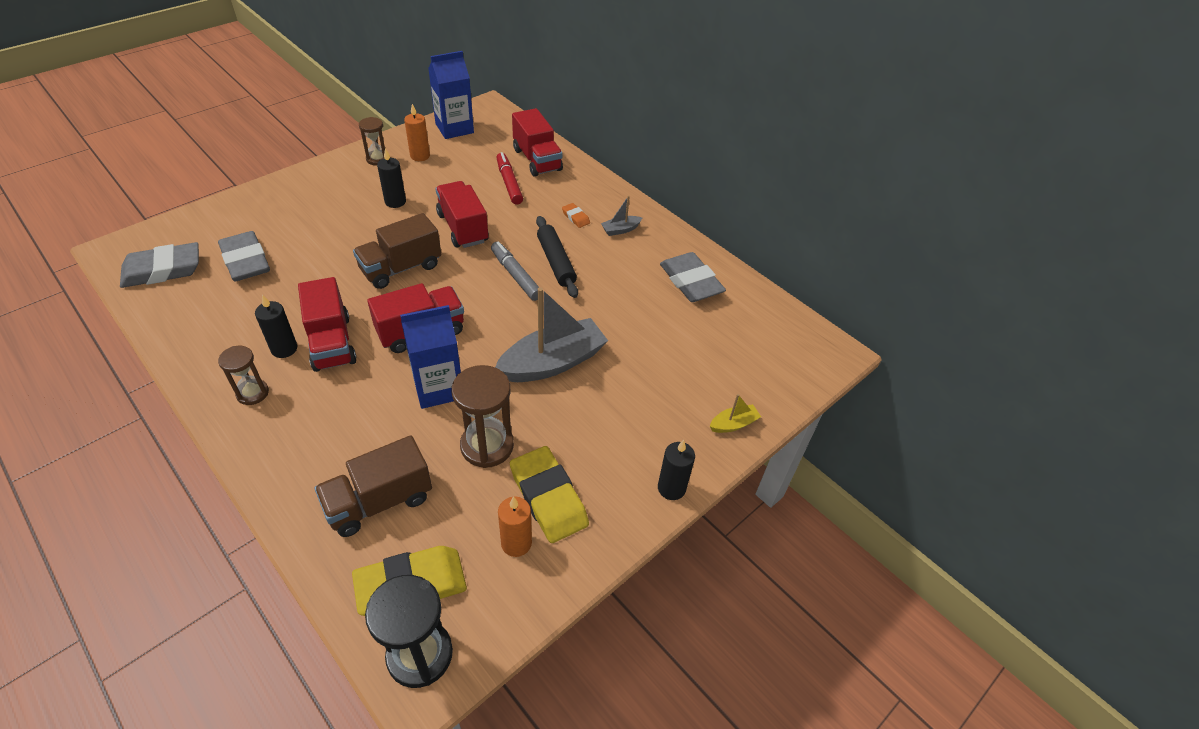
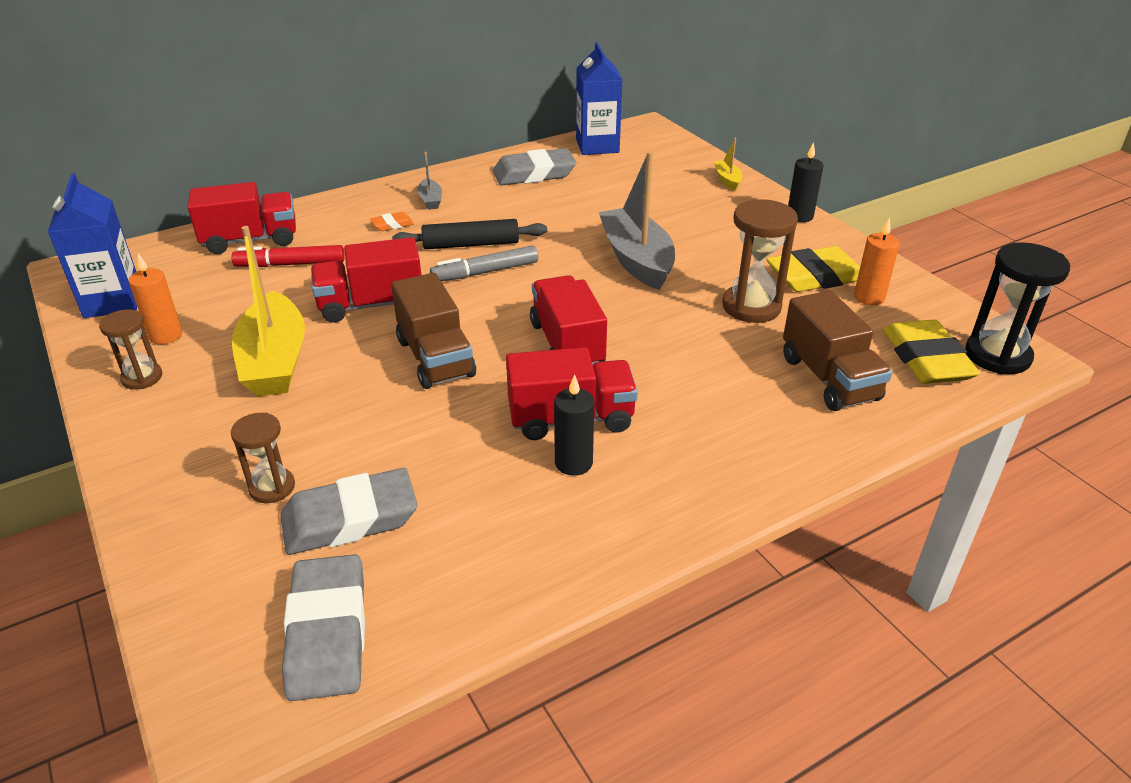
camera: 75 degrees left, 10 degrees down
brown hourglass [218,346,269,405] -> brown hourglass moved to [231,413,295,503]
black candle [377,148,406,208] -> yellow boat [232,226,305,396]
blue carton [400,305,461,409] -> blue carton moved to [576,42,622,155]

